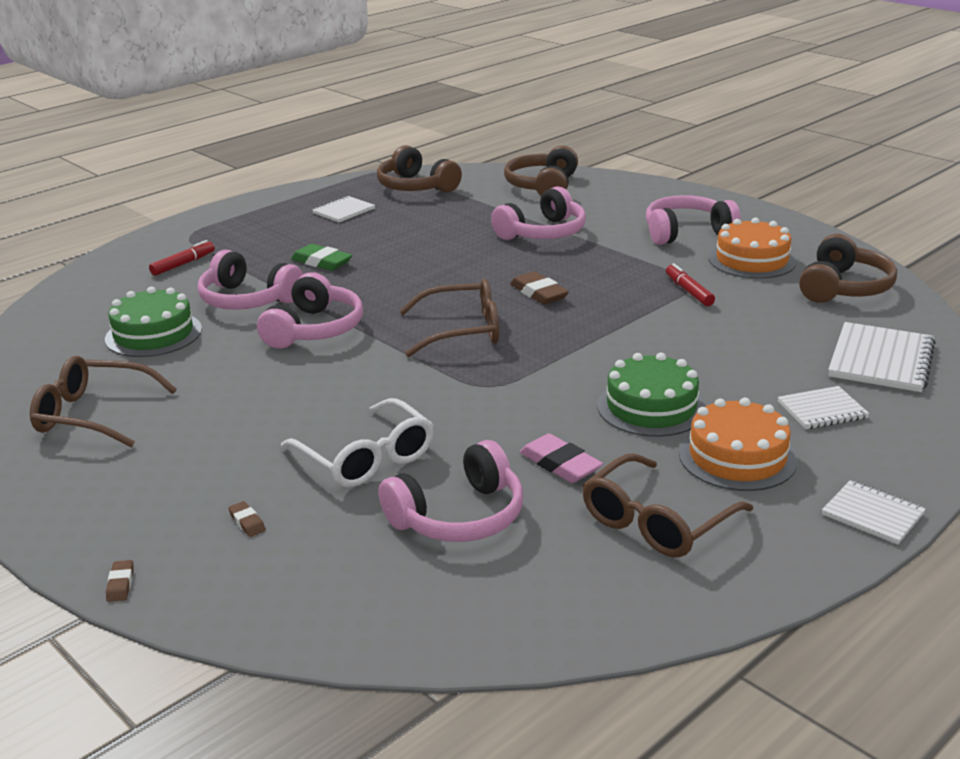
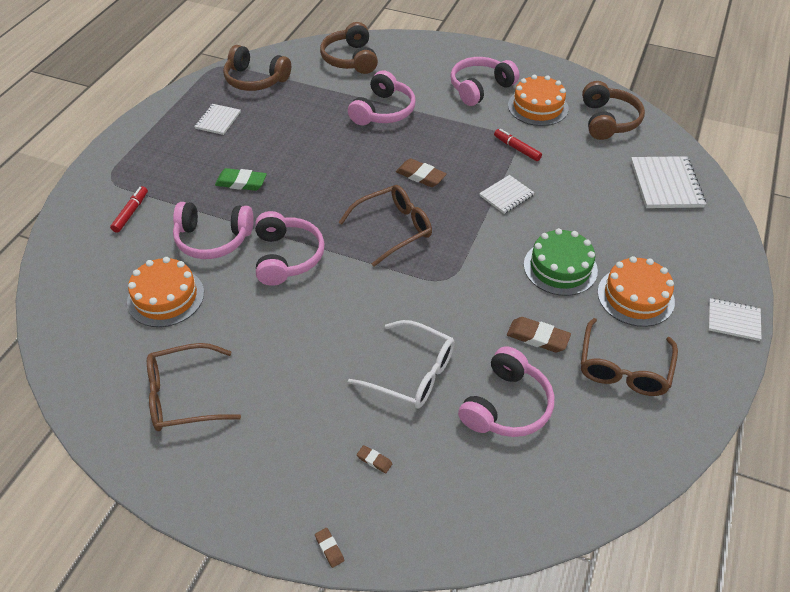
camera: 25 degrees left, 20 degrees up
green cake [105,287,202,357] -> orange cake [127,257,204,327]
pink eraser [519,434,603,483] -> brown eraser [507,317,571,352]
white notebook [778,386,869,429] -> white notebook moved to [479,175,535,214]

